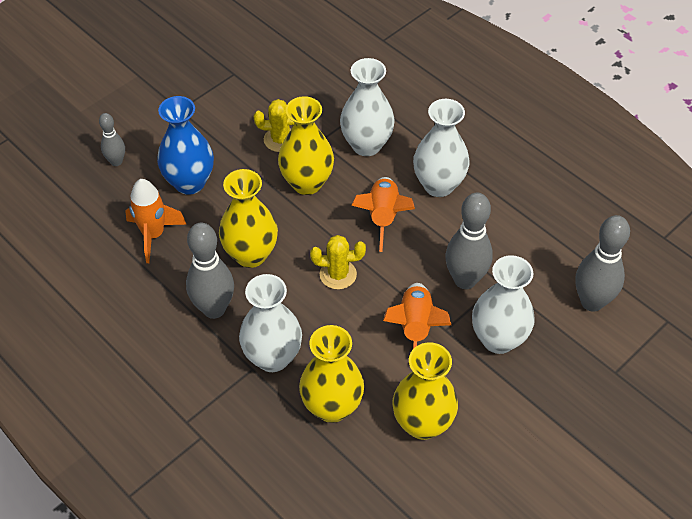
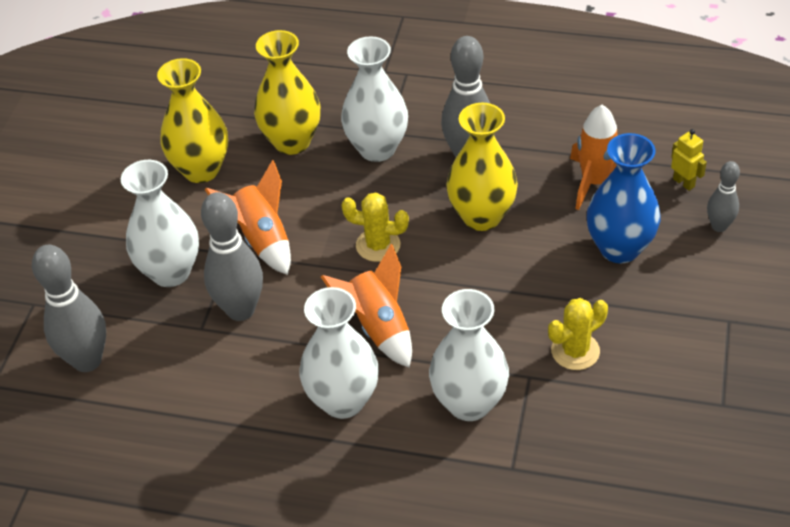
camera: 150 degrees right, 5 degrees down
yellow vase [278,96,334,195] -> none
yellow cactus [310,235,366,290] -> yellow cactus turned 45 degrees clockwise [342,192,409,262]
none -> yellow robot [671,129,707,191]

